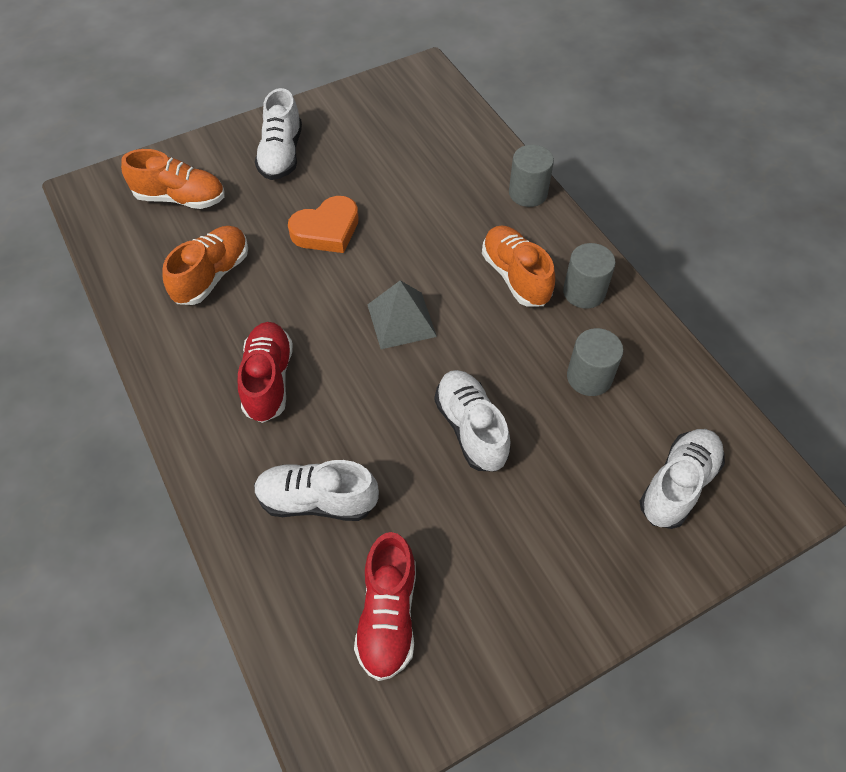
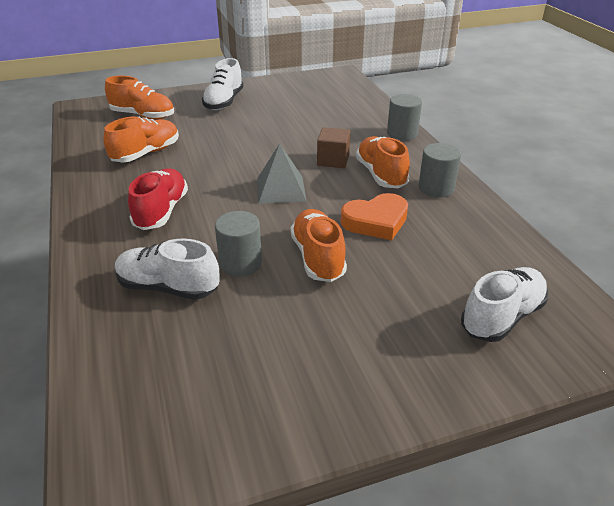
camera: 10 degrees right, 20 degrees down
orange heart [288,196,359,253] -> orange heart moved to [341,193,408,240]
red shoe [354,532,416,681] -> none
white shoe [434,370,511,472] -> orange shoe [290,209,347,282]
grey cylinder [567,328,623,396] -> grey cylinder moved to [215,211,262,277]
none -> brown cube [317,127,351,168]

